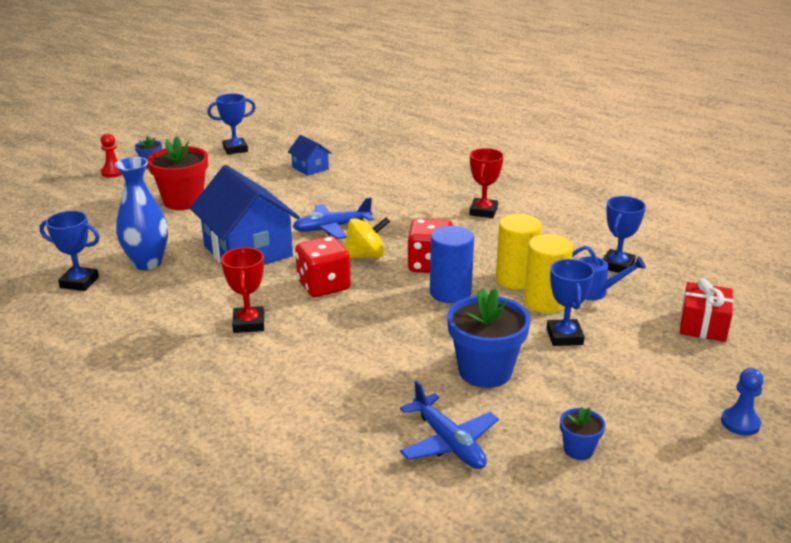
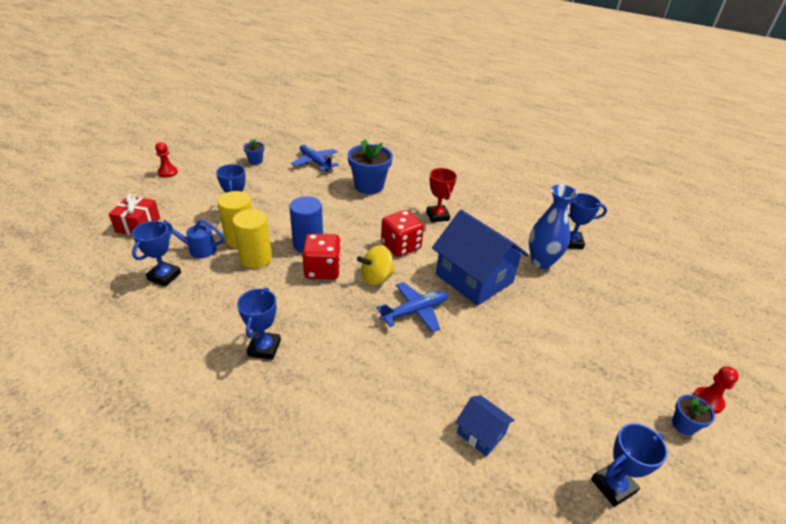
camera: 170 degrees right, 10 degrees up
red flower pot [147,136,208,210] -> none
blue flower pot [447,288,530,388] -> blue flower pot moved to [348,139,393,194]
red trophy [469,148,504,218] -> blue trophy [237,287,281,360]
blue pawn [721,368,764,436] -> red pawn [155,142,178,178]

